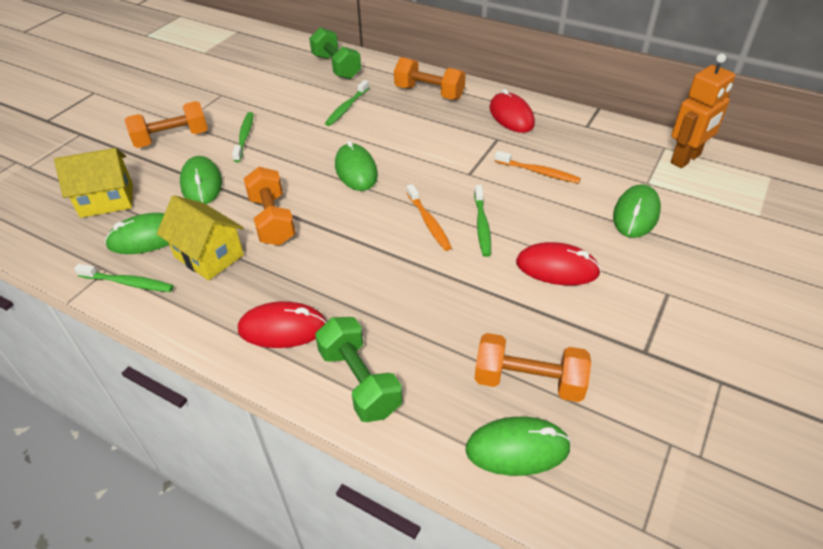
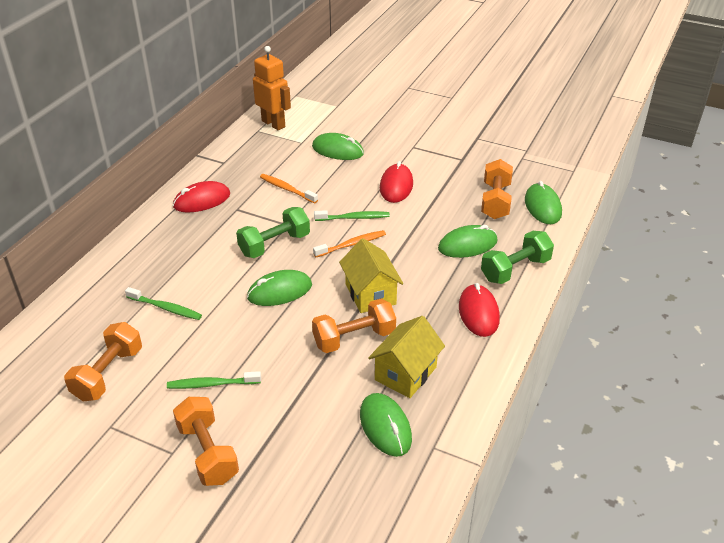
camera: 95 degrees left, 5 degrees down
yellow house [54,148,133,218] -> yellow house moved to [339,238,403,313]
green toothbrush [74,264,174,292] -> none
green mouse [180,156,222,204] -> green mouse moved to [438,225,497,258]
green dumbbell [309,27,361,79] -> green dumbbell moved to [236,207,310,258]
orange dumbbell [394,57,466,100] -> orange dumbbell moved to [64,322,142,401]
orange toothbrush [495,151,581,184] -> orange toothbrush turned 75 degrees counterclockwise [260,174,318,203]

